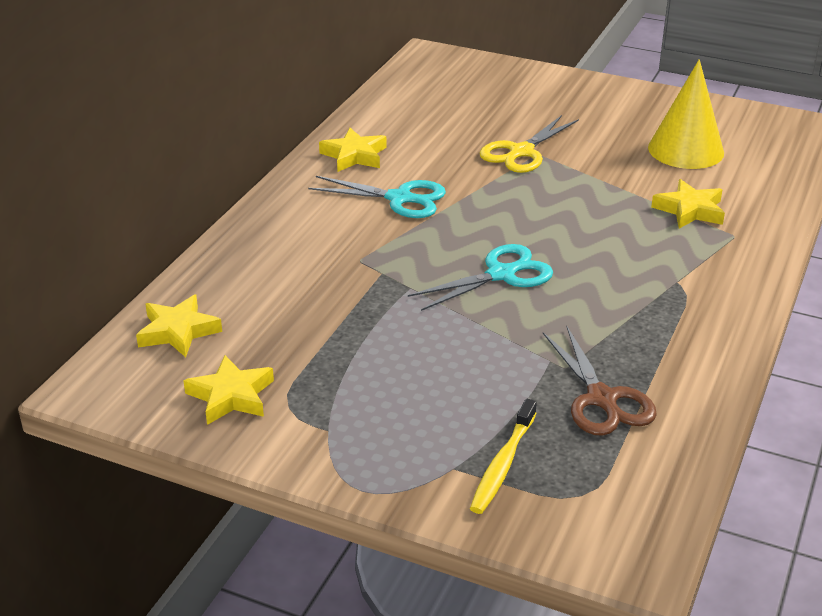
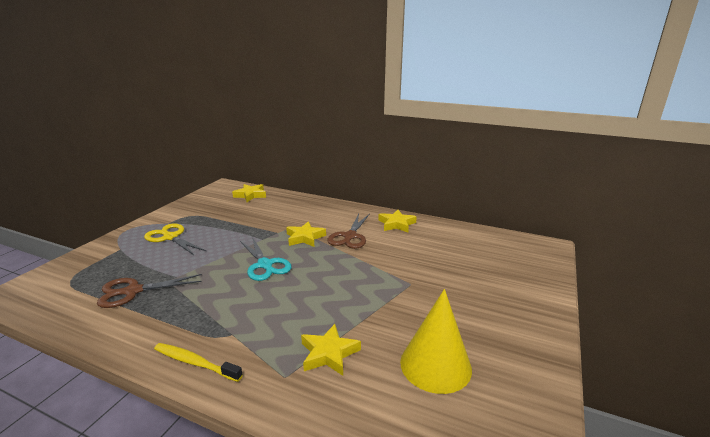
camera: 90 degrees right, 10 degrees down
yellow star [183,355,274,425] -> yellow star moved to [286,221,326,247]
turquoise scissors [308,176,446,218] -> brown scissors [327,214,370,249]
yellow toothbrush [470,399,537,514] -> yellow toothbrush moved to [154,343,243,382]
yellow scissors [480,115,579,173] -> yellow scissors moved to [144,223,206,255]

